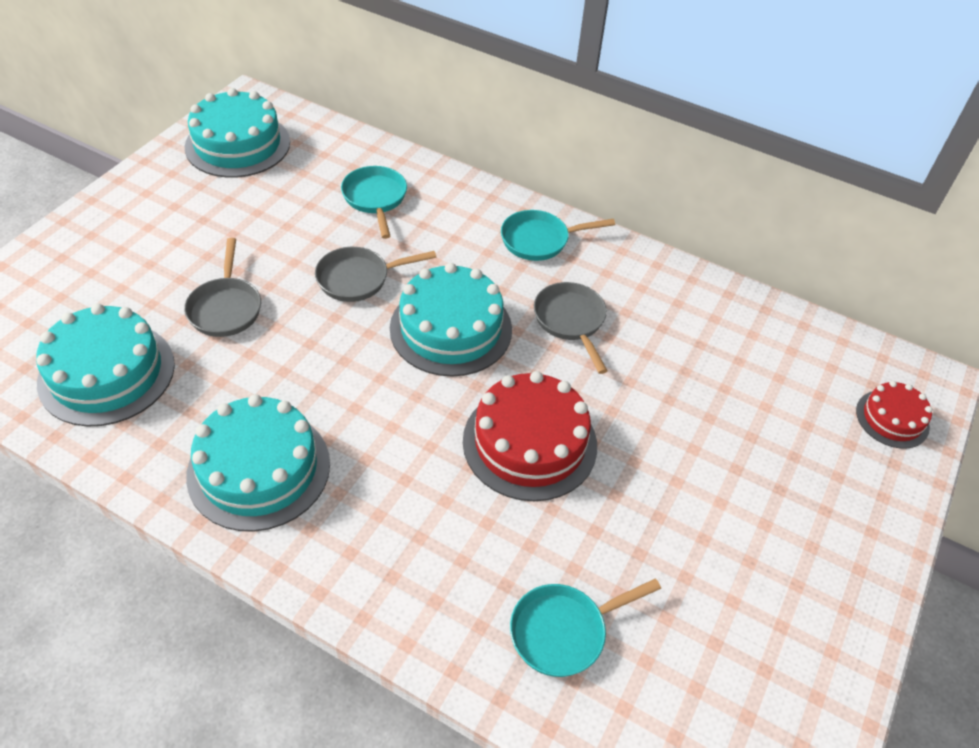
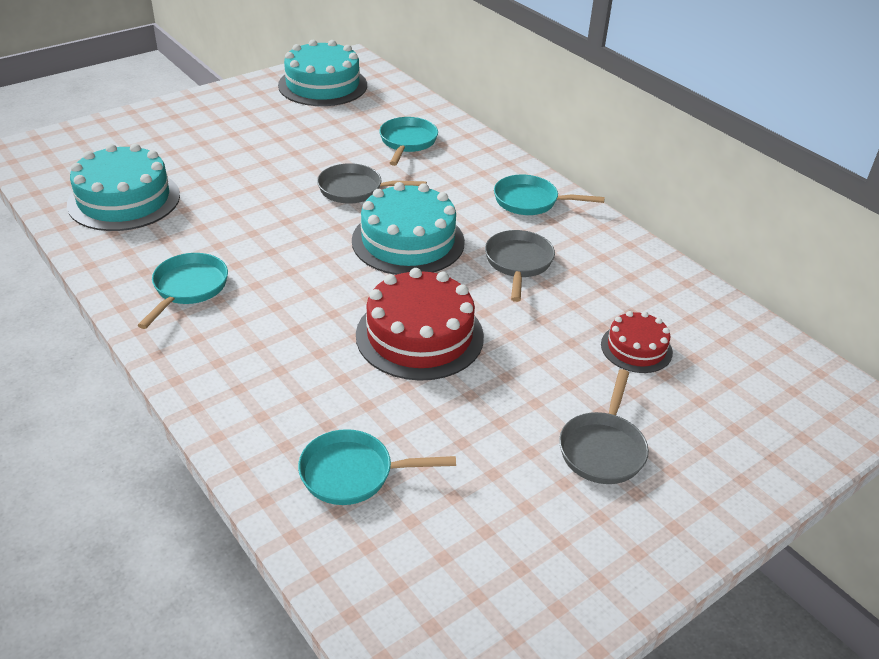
camera: 25 degrees right, 10 degrees down
grey pan [184,238,261,337] -> grey pan moved to [559,369,649,484]
turquoise cake [186,394,330,532] -> turquoise pan [138,253,228,329]
red cake [856,381,933,449] -> red cake moved to [601,311,673,373]

